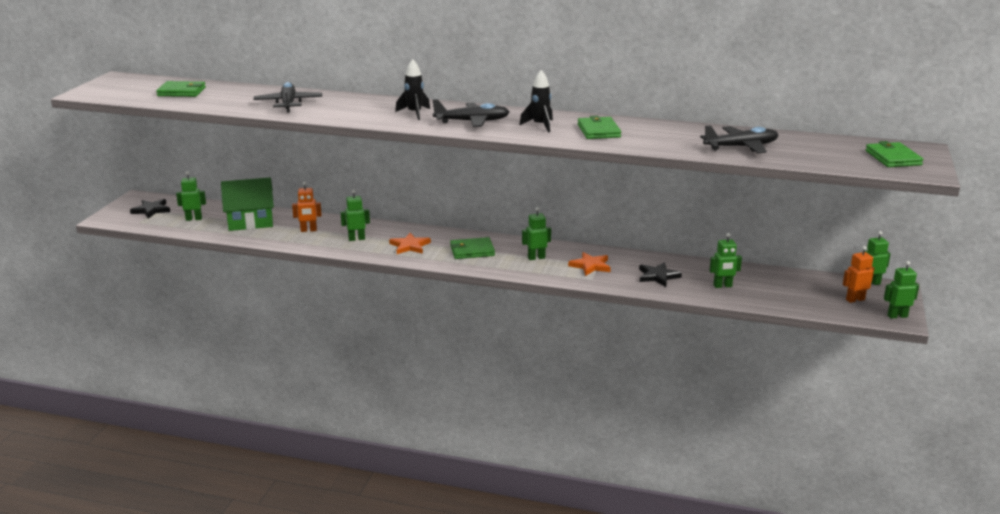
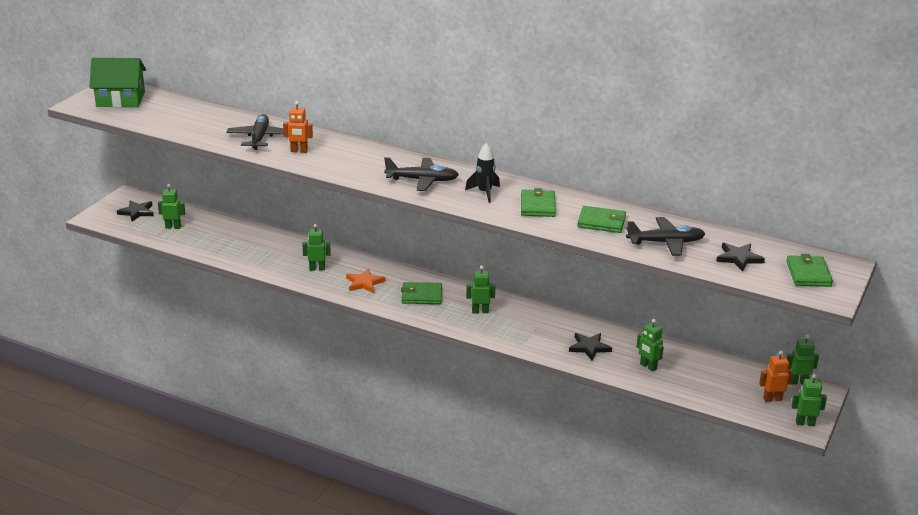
camera: 10 degrees right, 5 degrees up
green wallet [156,81,206,97] -> green wallet moved to [577,206,626,233]
green house [221,178,274,231] -> green house moved to [89,58,146,108]
orange robot [292,182,322,232] -> orange robot moved to [283,101,313,153]
black rocket [395,59,430,120] -> none
orange star [568,252,611,276] -> none
green robot [709,233,742,288] -> green robot turned 45 degrees clockwise [637,319,664,372]
none -> black star [716,243,765,271]

